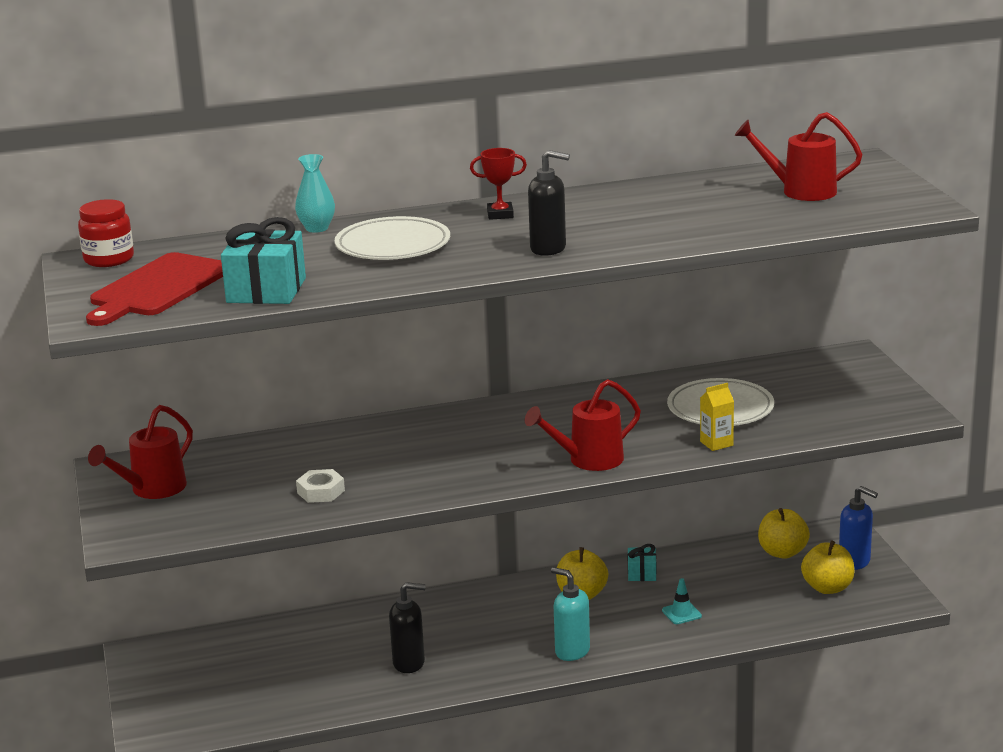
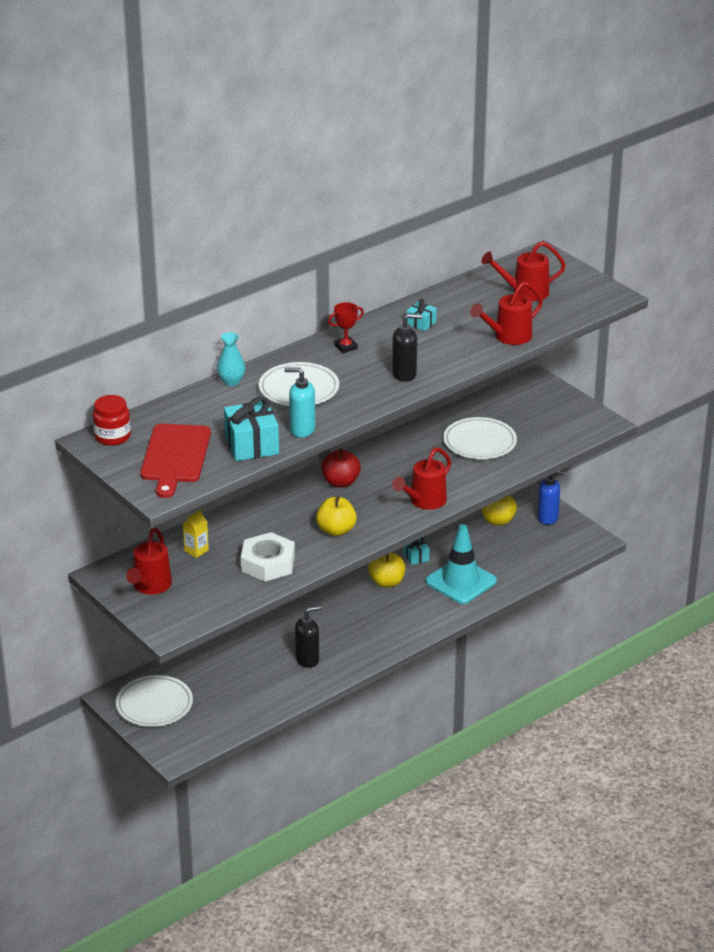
camera: 25 degrees left, 10 degrees up
white nut [296,469,345,503] -> white nut [241,532,295,581], size x1.76
turquoise soap dispenser [551,567,590,661] -> turquoise soap dispenser moved to [284,367,315,438]
turquoise traffic cone [662,578,702,624] -> turquoise traffic cone [426,524,497,604], size x2.49
yellow carton [700,383,734,451] -> yellow carton moved to [183,510,209,558]
yellow apple [801,541,855,594] -> yellow apple moved to [316,496,357,536]
none -> white plate [116,675,193,727]
none -> red apple [321,448,361,488]
none -> turquoise gift [406,299,437,331]
none -> red watering can [470,281,543,345]

